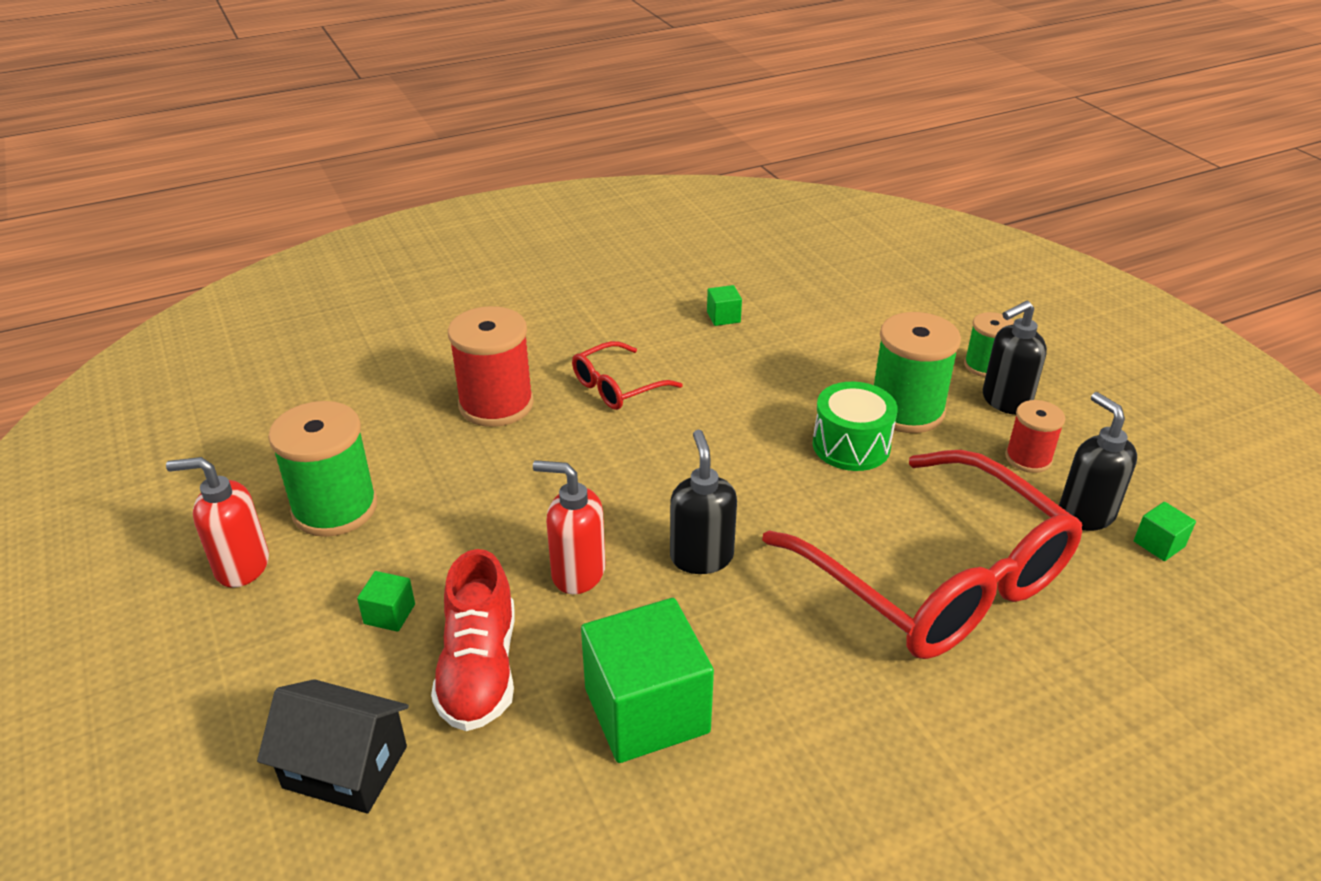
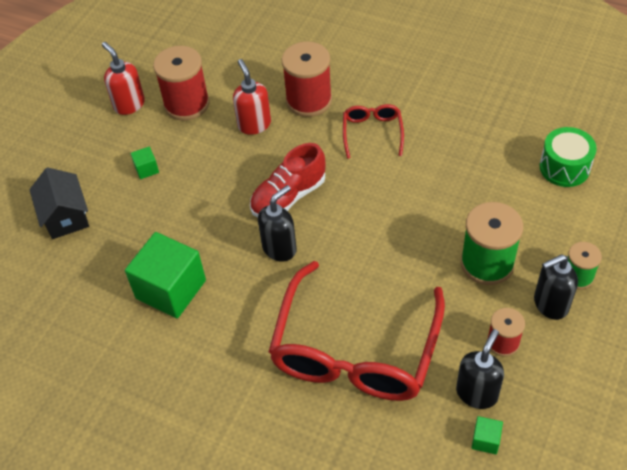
camera: 55 degrees right, 15 degrees up
green spool [268,401,377,537] -> red spool [153,46,210,121]
red shoe [431,549,515,731] -> red shoe moved to [250,143,326,217]
red soap dispenser [533,460,605,594] -> red soap dispenser moved to [233,59,271,135]
red glasses [572,341,683,410] -> red glasses turned 75 degrees clockwise [343,104,404,159]
green cube [707,285,742,326] -> none
green drum [813,382,898,471] -> green drum moved to [539,127,597,187]
black soap dispenser [983,301,1047,415] -> black soap dispenser turned 45 degrees counterclockwise [534,254,578,320]

